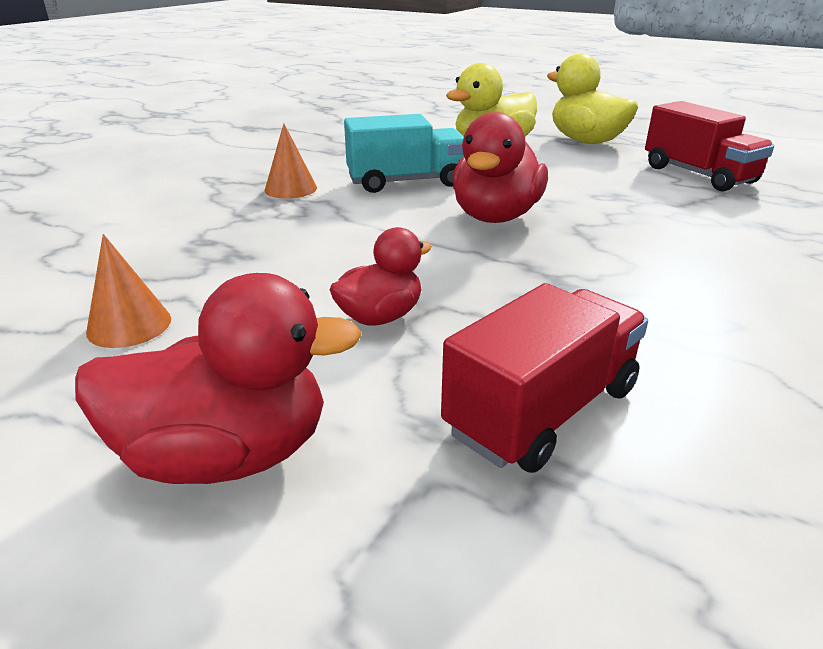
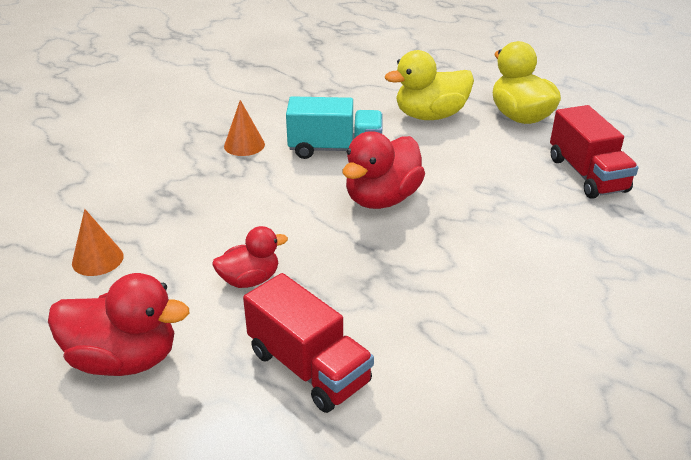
camera: 15 degrees right, 5 degrees up
red truck [441,283,648,473] -> red truck turned 75 degrees clockwise [243,273,374,413]

